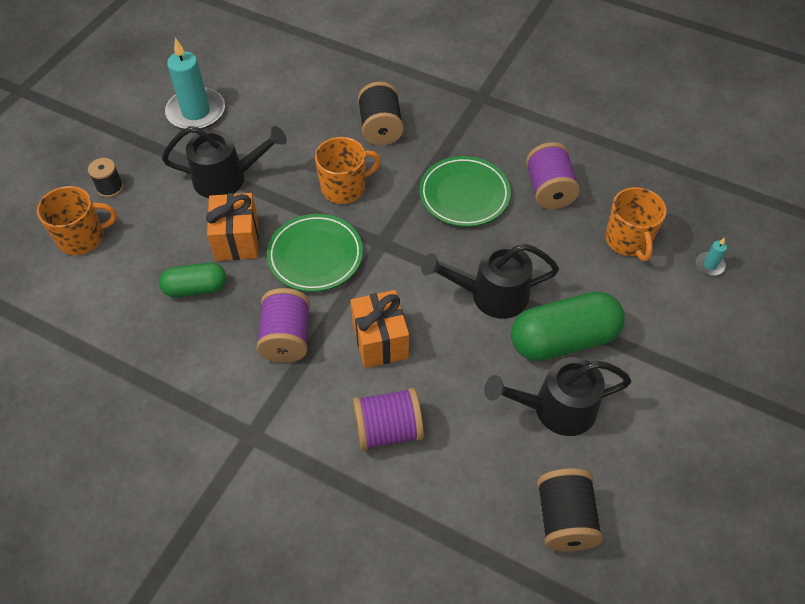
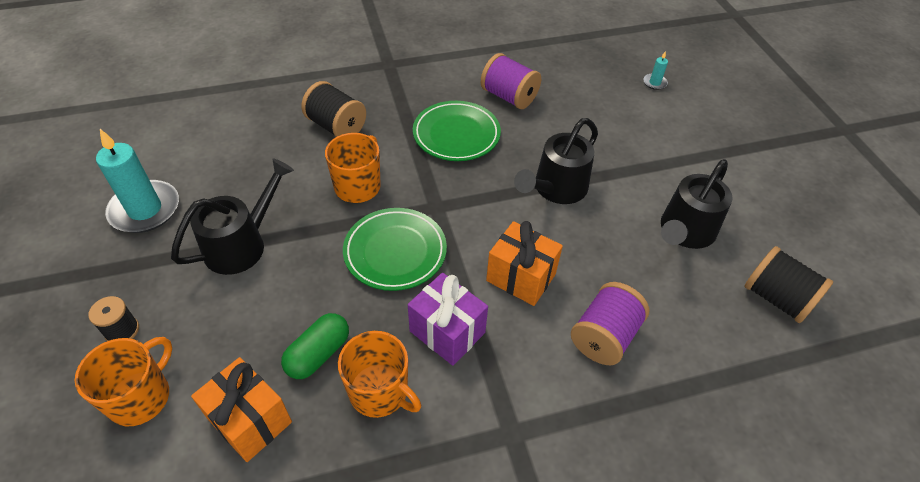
camera: 45 degrees left, 5 degrees down
orange gift [206,193,259,261] -> orange gift moved to [191,357,292,462]
purple spool [257,288,310,363] -> purple gift [408,273,488,366]
green capsule [511,291,625,361] -> none
orange mug [605,187,667,261] -> orange mug moved to [338,331,421,418]

